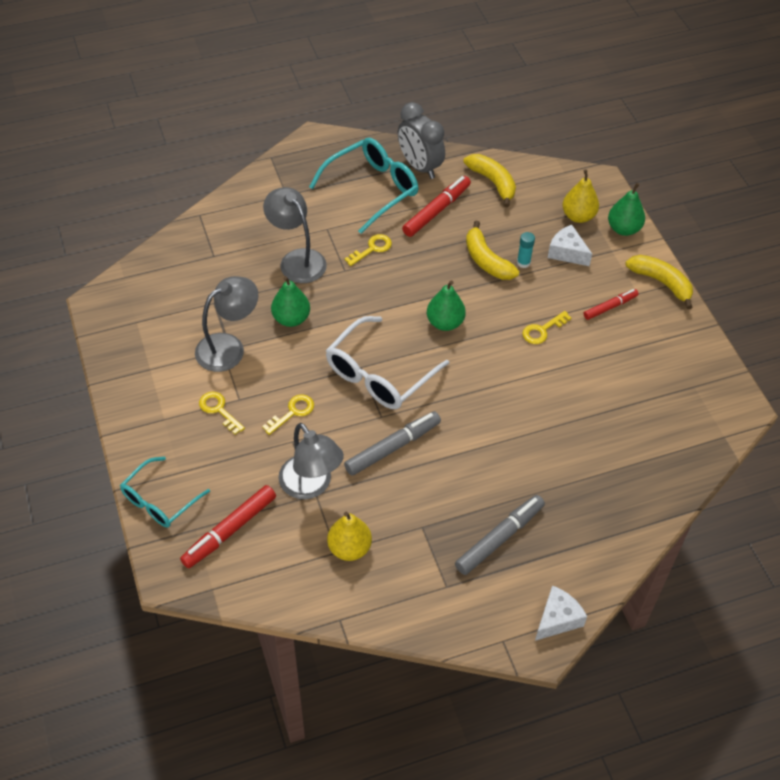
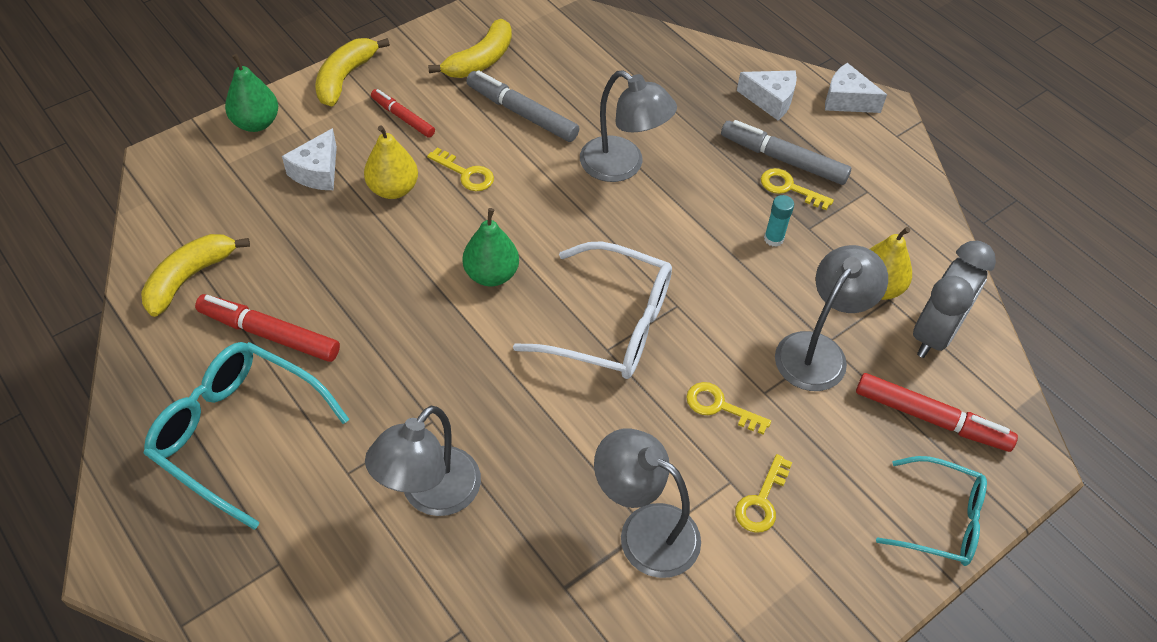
camera: 110 degrees left, 0 degrees up
green pear [271,276,310,327] -> none
grey marker [344,411,441,476] -> grey marker moved to [466,70,579,142]
yellow key [345,234,392,266] -> yellow key moved to [761,168,834,210]
grey clock [398,102,445,179] -> grey clock moved to [913,241,996,358]
yellow banana [466,221,519,280] -> yellow banana moved to [428,19,512,78]
turquoise glue stick [517,232,535,268] -> turquoise glue stick moved to [764,195,794,247]
yellow pear [562,169,599,223] -> yellow pear moved to [364,125,418,199]
none -> grey lamp [580,70,677,182]
none -> white cheese [737,70,797,120]

